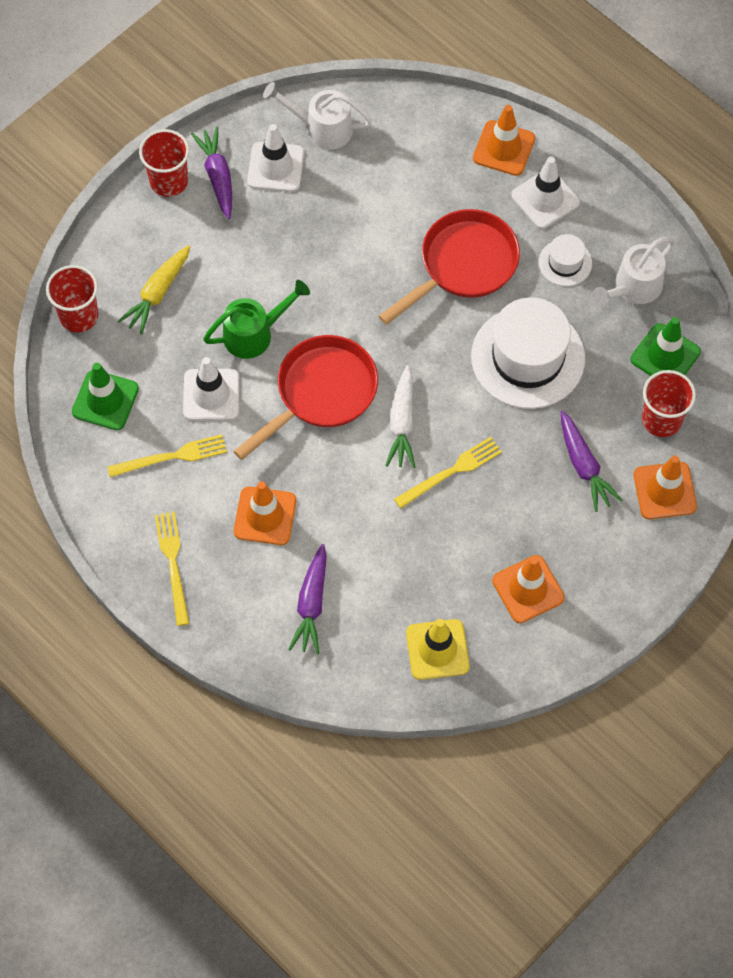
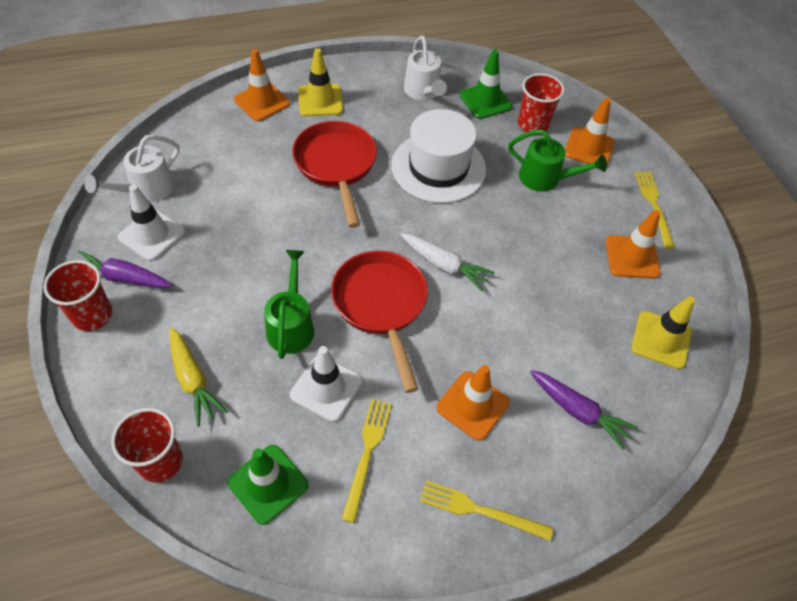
camera: 65 degrees left, 10 degrees down
yellow fork [394,437,502,509] -> yellow fork moved to [635,172,675,249]
white traffic cone [511,157,580,229] -> yellow traffic cone [298,48,343,116]
white hat [539,234,592,286] -> none
purple carrot [561,410,622,512] -> green watering can [508,129,607,192]

